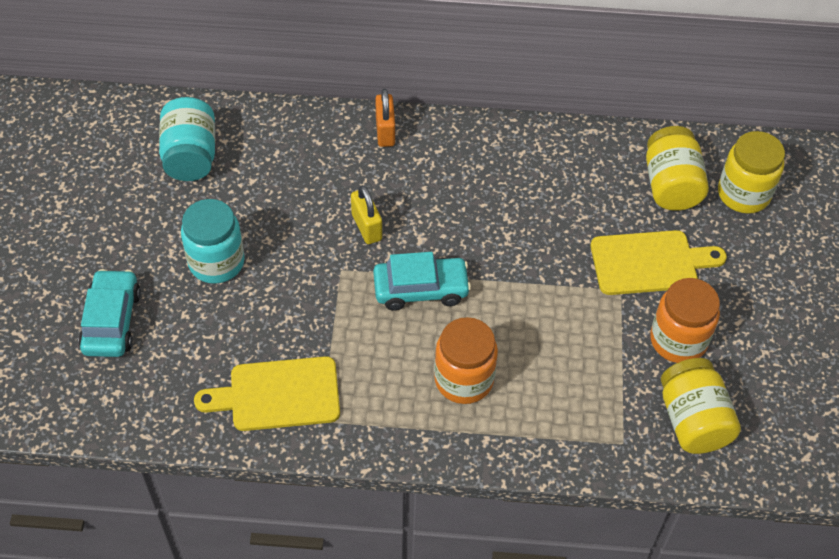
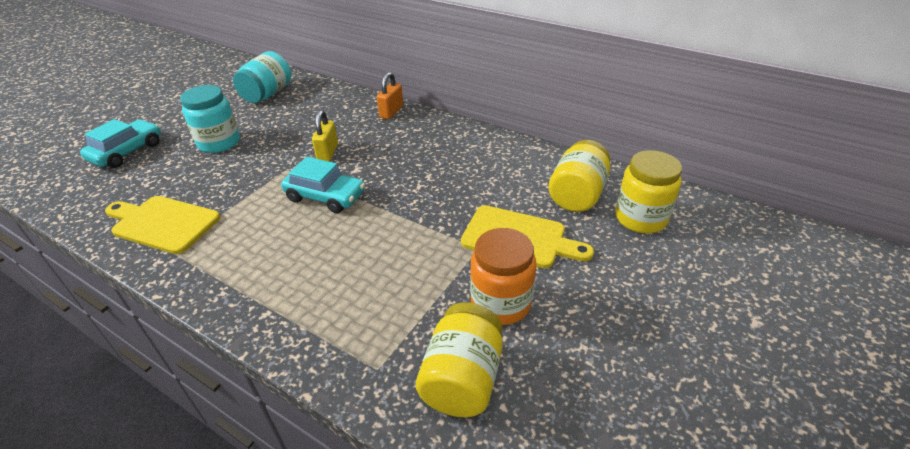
camera: 30 degrees right, 15 degrees down
orange jar [434,317,498,404] -> none

